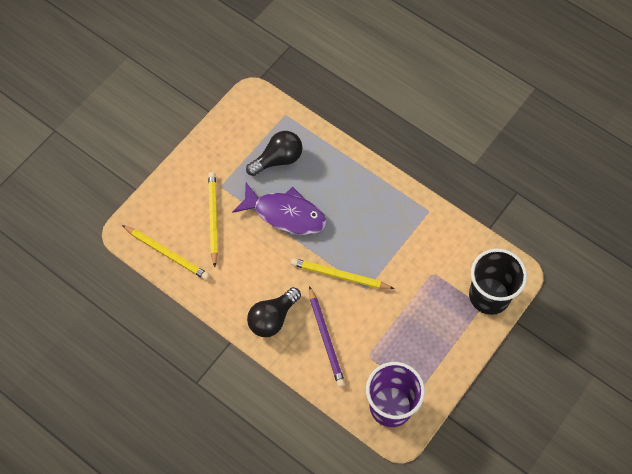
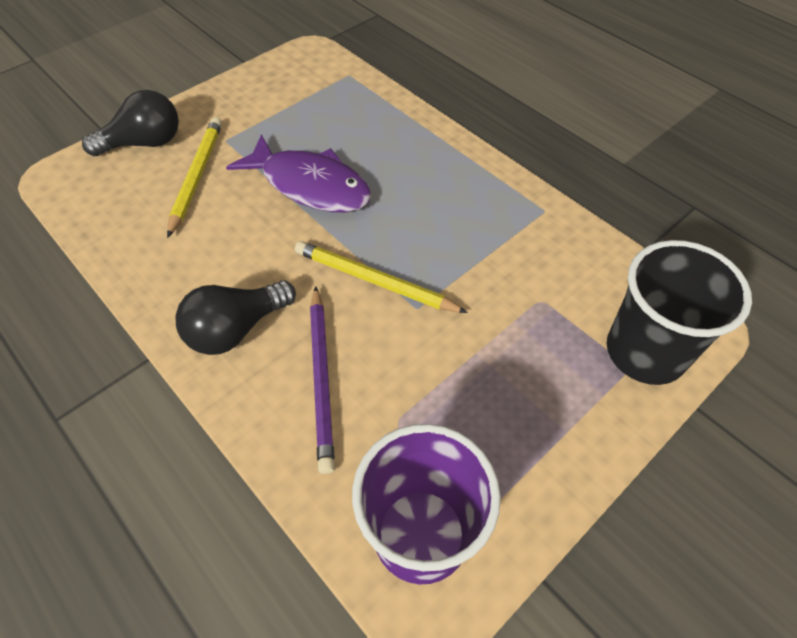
camera: 10 degrees right, 10 degrees down
yellow pencil [122,225,209,280] -> none
black light bulb [246,131,302,176] -> black light bulb moved to [82,90,179,156]

